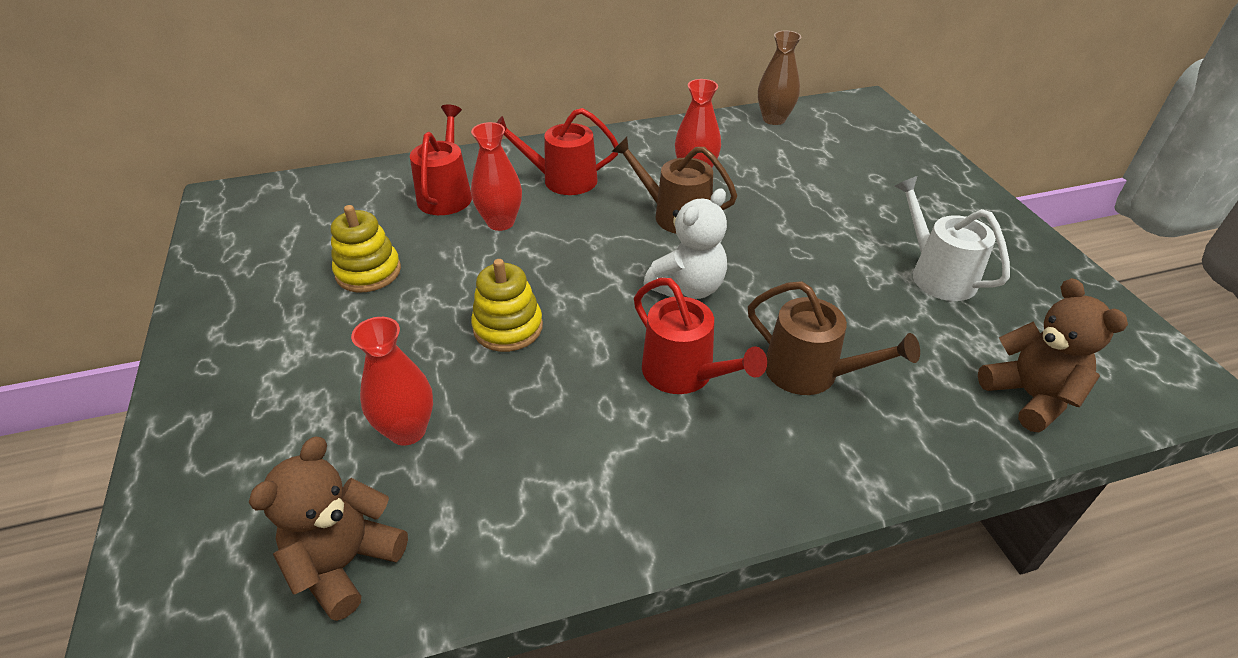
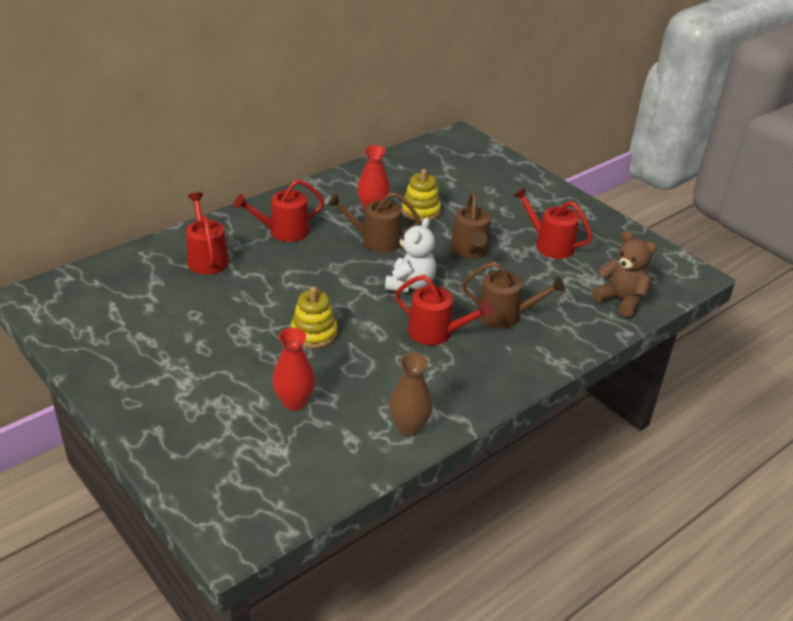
camera: 25 degrees left, 5 degrees down
brown teddy bear [249,436,408,621] -> none
yellow stacking toy [331,205,401,292] -> yellow stacking toy moved to [402,169,441,222]
red vase [471,122,522,231] -> none
brown vase [758,31,801,125] -> brown vase moved to [389,353,433,437]
white watering can [894,176,1010,301] -> red watering can [513,187,593,259]
none -> brown watering can [450,192,491,259]

